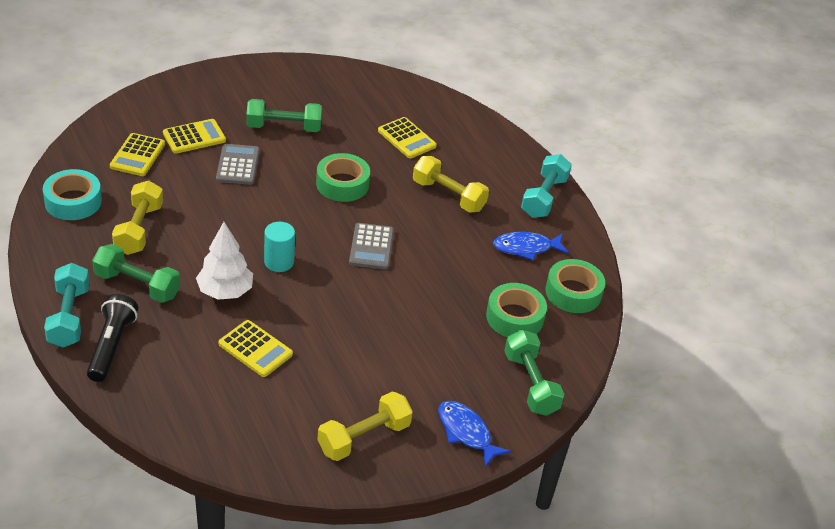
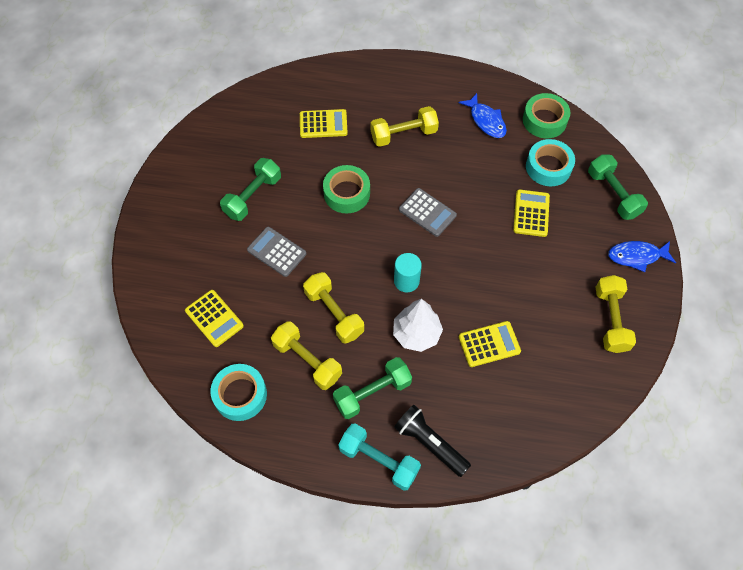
camera: 50 degrees left, 20 degrees up
yellow calculator [163,119,226,154] -> yellow calculator moved to [513,189,550,237]
green tape [486,283,547,337] -> turquoise tape [526,139,575,186]
blue fish [493,232,569,261] -> blue fish turned 60 degrees counterclockwise [459,93,507,138]
green dumbbell [504,329,564,416] -> green dumbbell turned 45 degrees clockwise [588,155,648,220]
turquoise dumbbell [521,154,572,218] -> none
none -> yellow dumbbell [303,272,364,344]

